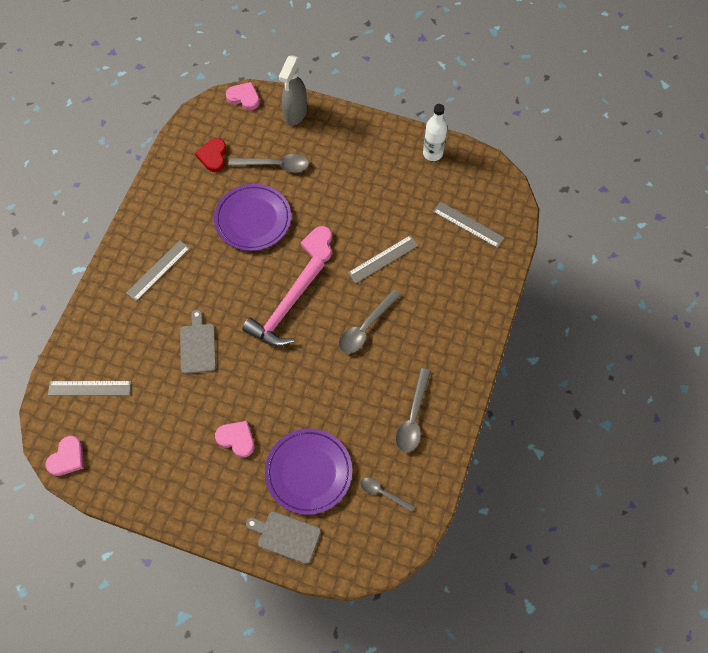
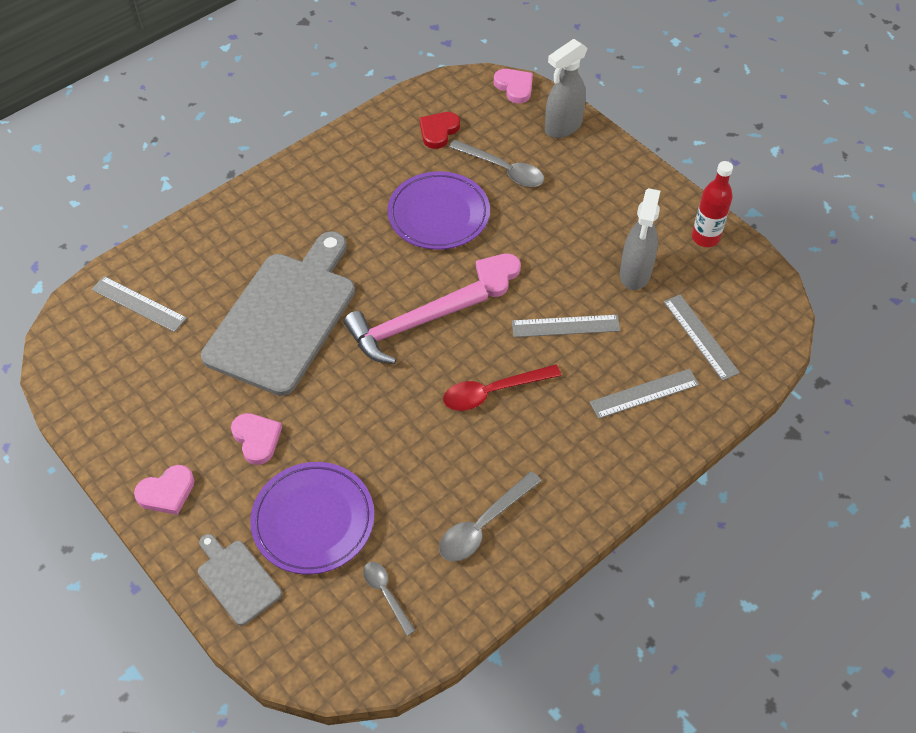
camera: 30 degrees right, 10 degrees down
pink heart [45,436,84,476] -> pink heart moved to [134,465,194,515]
grey ruler [126,240,190,301] -> grey ruler moved to [590,369,699,419]
grey cutting board [180,310,216,374] -> grey cutting board [201,231,355,396], size x2.21
grey spoon [338,289,401,354] -> red spoon [443,364,561,411]
white bottle [423,104,447,161] -> red bottle [692,161,733,247]
none -> grey spray bottle [620,188,660,290]

